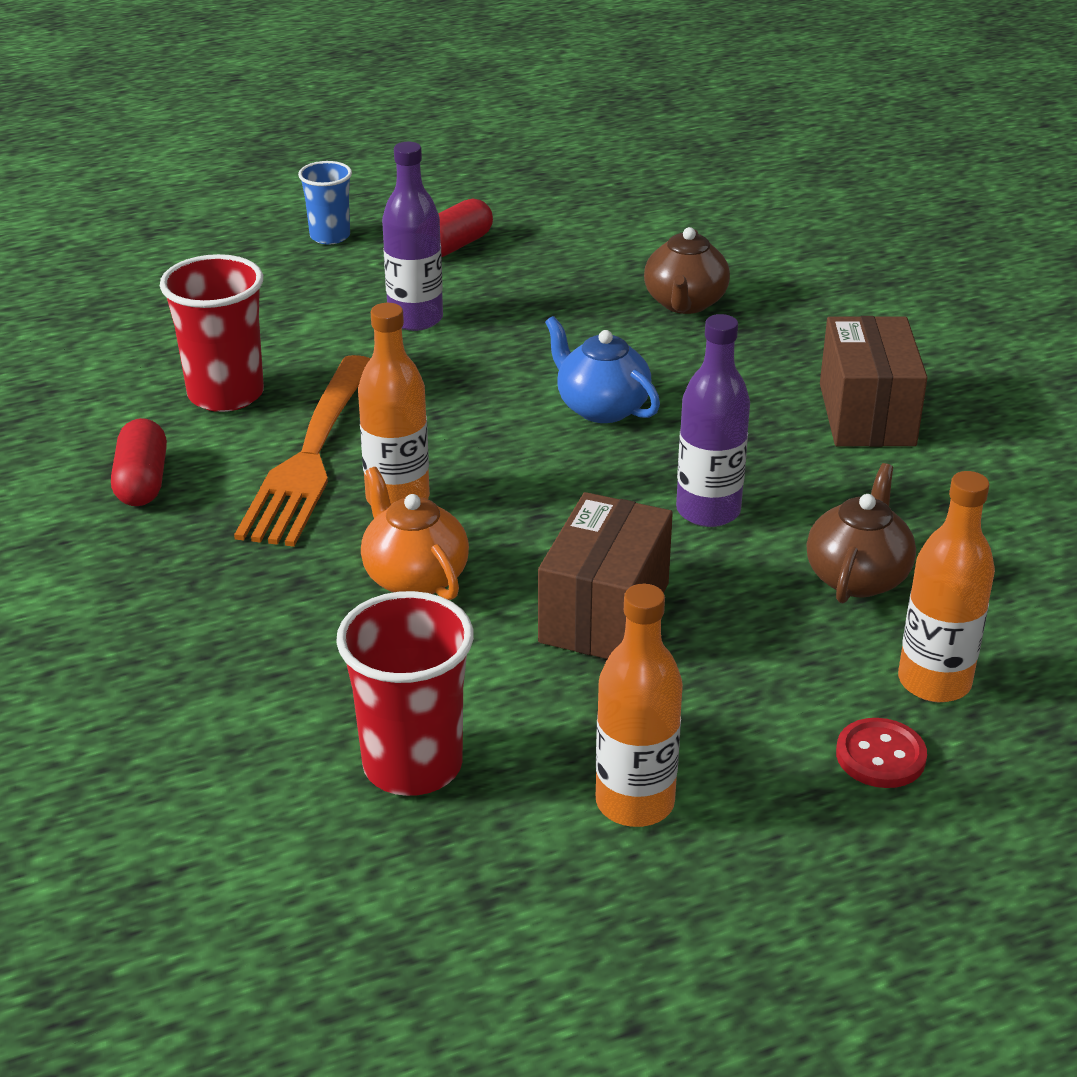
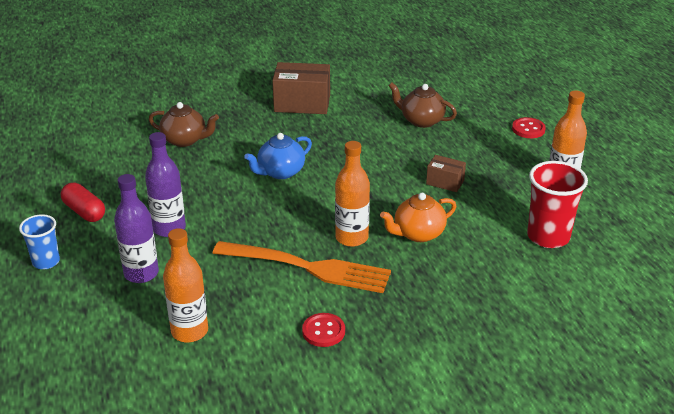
camera: 85 degrees left, 0 degrees up
red capsule [111,418,167,506] -> red button [302,313,345,347]
red cup [160,254,264,412] -> none
brown box [538,492,673,659] -> brown box [426,155,466,192], size x0.55
purple bottle [676,314,750,527] -> purple bottle moved to [114,174,159,283]
orange bottle [898,471,995,702] -> orange bottle moved to [163,228,208,342]

